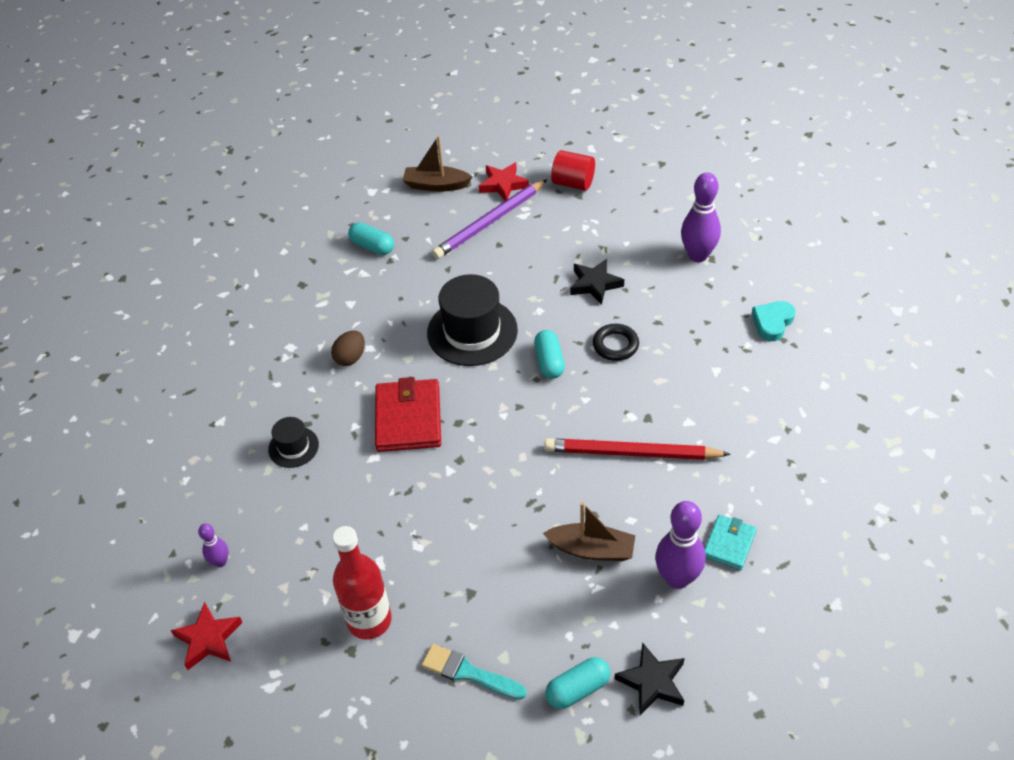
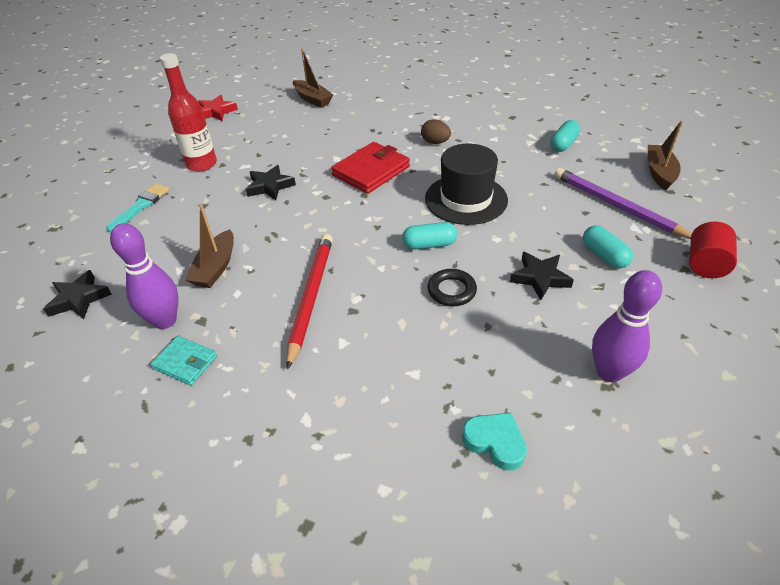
camera: 90 degrees right, 5 degrees down
purple bowling pin [198,524,229,567] -> none
black hat [268,417,319,468] -> none
red wallet [375,377,441,452] -> red wallet turned 45 degrees counterclockwise [331,142,410,194]
red star [479,163,529,201] -> none
turquoise capsule [545,657,610,709] -> turquoise capsule moved to [583,225,633,268]
none -> black star [246,165,296,200]
none -> brown boat [293,48,333,108]

